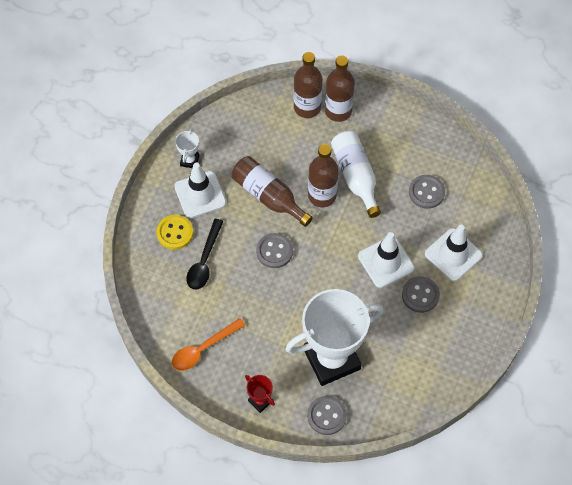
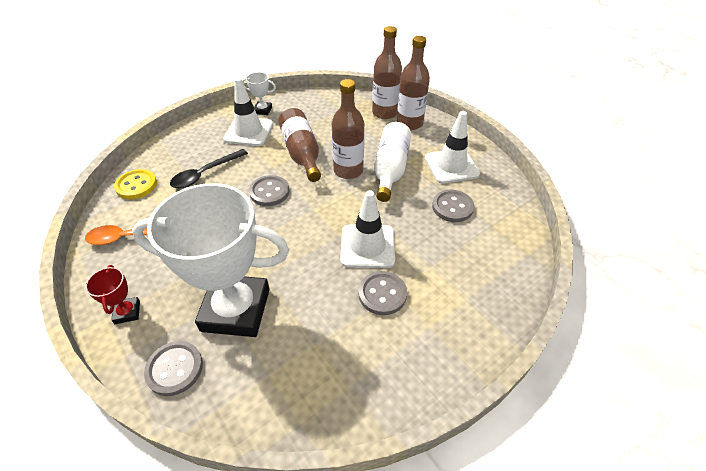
camera: 30 degrees right, 15 degrees down
yellow button [156,215,193,250] -> yellow button moved to [114,169,157,199]
white trophy [175,128,199,168] -> white trophy turned 60 degrees clockwise [242,72,276,115]
white traffic cone [425,225,483,281] -> white traffic cone moved to [425,111,480,184]

